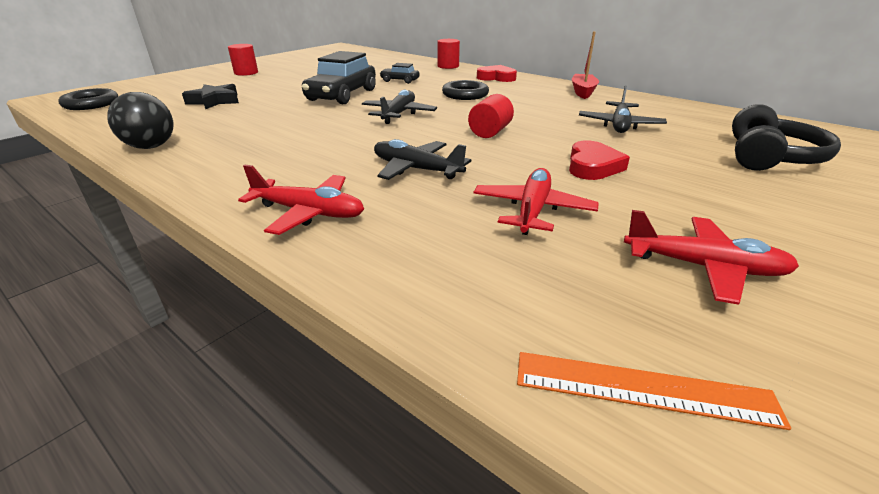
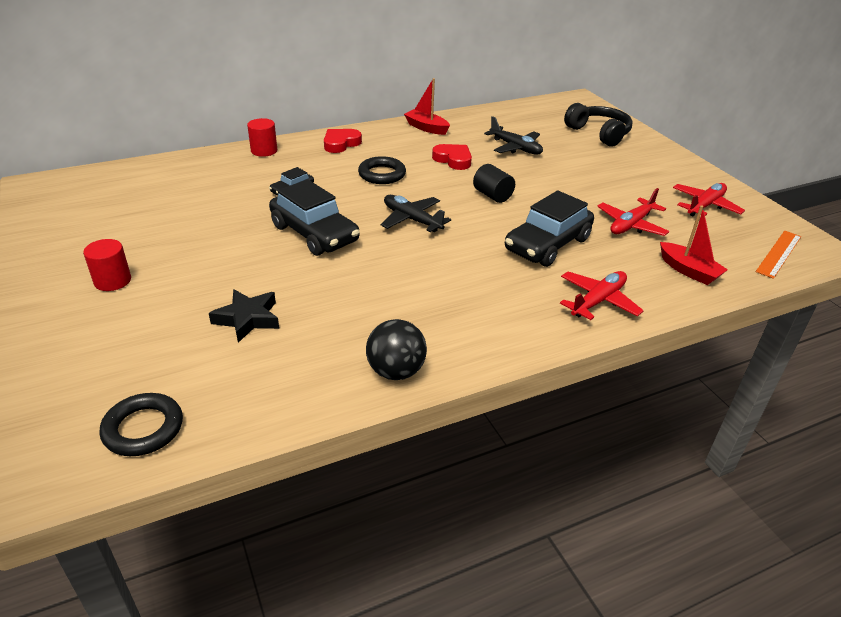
camera: 65 degrees left, 5 degrees up
black plane [374,139,471,180] -> black car [505,190,594,267]
red cylinder [468,94,514,138] -> black cylinder [473,164,515,203]
red plane [473,168,599,235] -> red plane turned 90 degrees counterclockwise [597,188,670,236]
red heart [569,140,630,180] -> red heart moved to [432,144,472,170]
none -> red boat [660,206,728,285]

